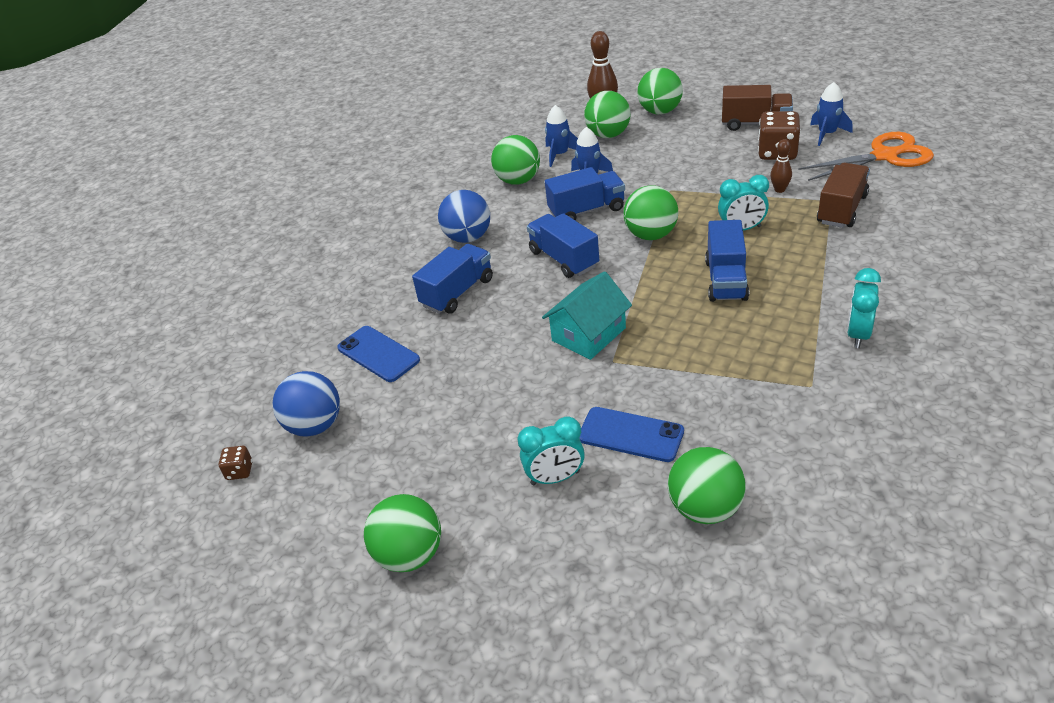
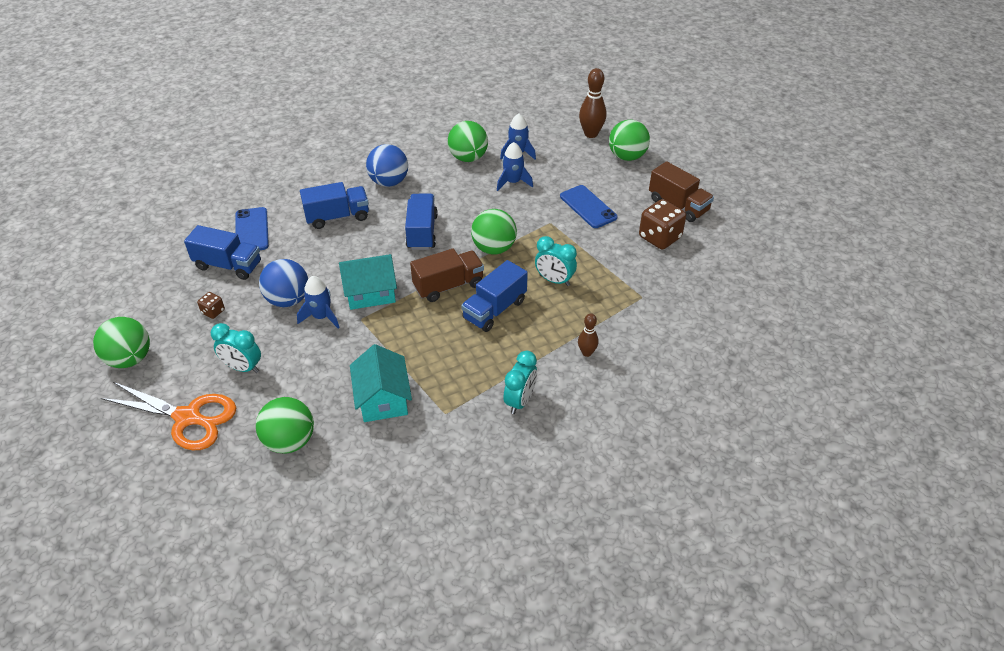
camera: 30 degrees right, 5 degrees up
brown dice [219,446,252,480] -> brown dice moved to [197,292,225,319]
blue ball [273,371,340,437] -> blue ball moved to [259,259,308,307]
blue truck [545,167,625,220] -> blue truck moved to [184,225,261,280]
blue phone [579,407,684,462] -> blue phone moved to [560,185,618,228]
green ball [584,91,631,138] -> none
brown bowling pin [770,139,792,193] -> brown bowling pin moved to [578,313,598,357]
orange scissors [798,132,934,181] -> orange scissors moved to [101,382,236,450]
blue rocket [810,82,852,146] -> blue rocket moved to [297,276,340,329]
brown truck [817,163,870,228] -> brown truck moved to [410,249,484,302]
turquoise clock [847,268,881,348] -> turquoise clock turned 150 degrees clockwise [504,351,537,414]
none -> turquoise house [350,344,412,422]

